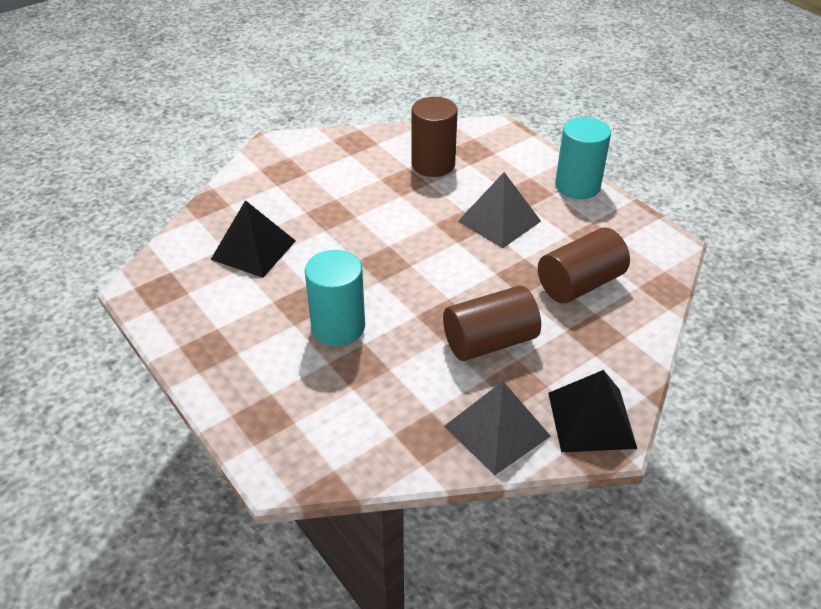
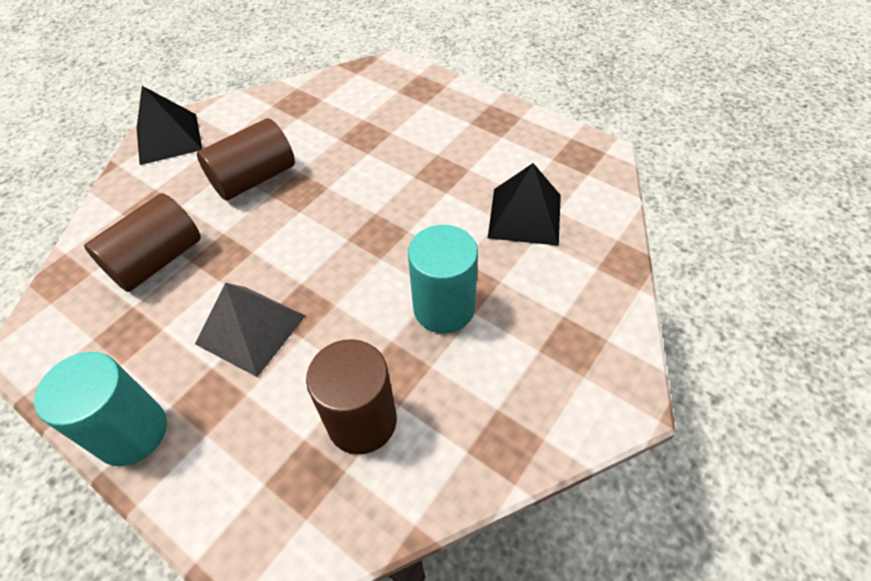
camera: 165 degrees right, 10 degrees up
turquoise cylinder [305,250,365,346] -> turquoise cylinder moved to [408,225,478,333]
grey pyramid [445,381,550,476] -> none

